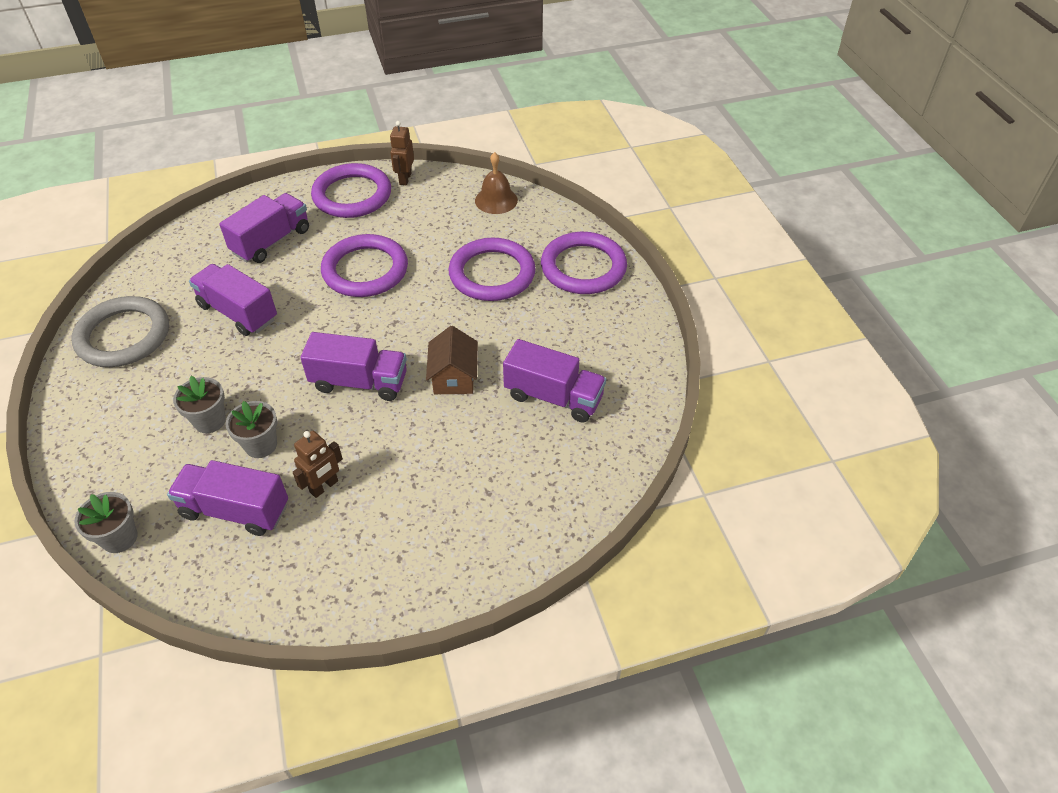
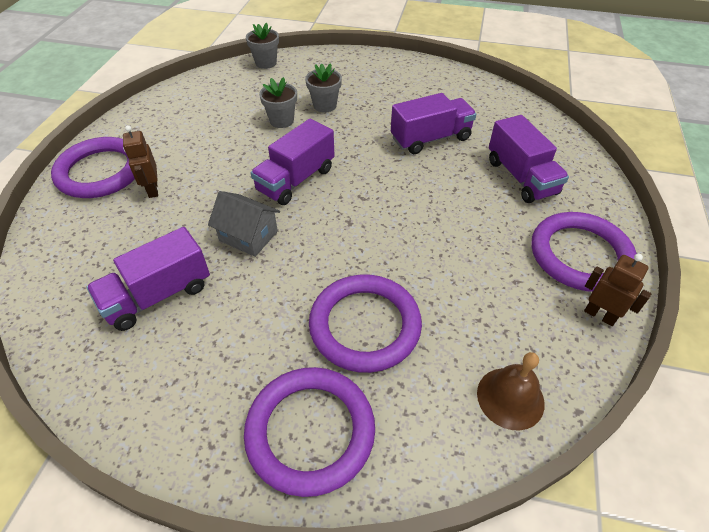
camera: 120 degrees right, 0 degrees up
grey ring [72,296,169,367] -> none
purple truck [167,460,288,536] -> none
brown robot [292,431,343,498] -> brown robot moved to [123,125,158,198]
purple ring [321,234,408,297] -> purple ring moved to [51,137,135,198]
brown house [426,326,478,394] -> grey house [208,191,280,257]

